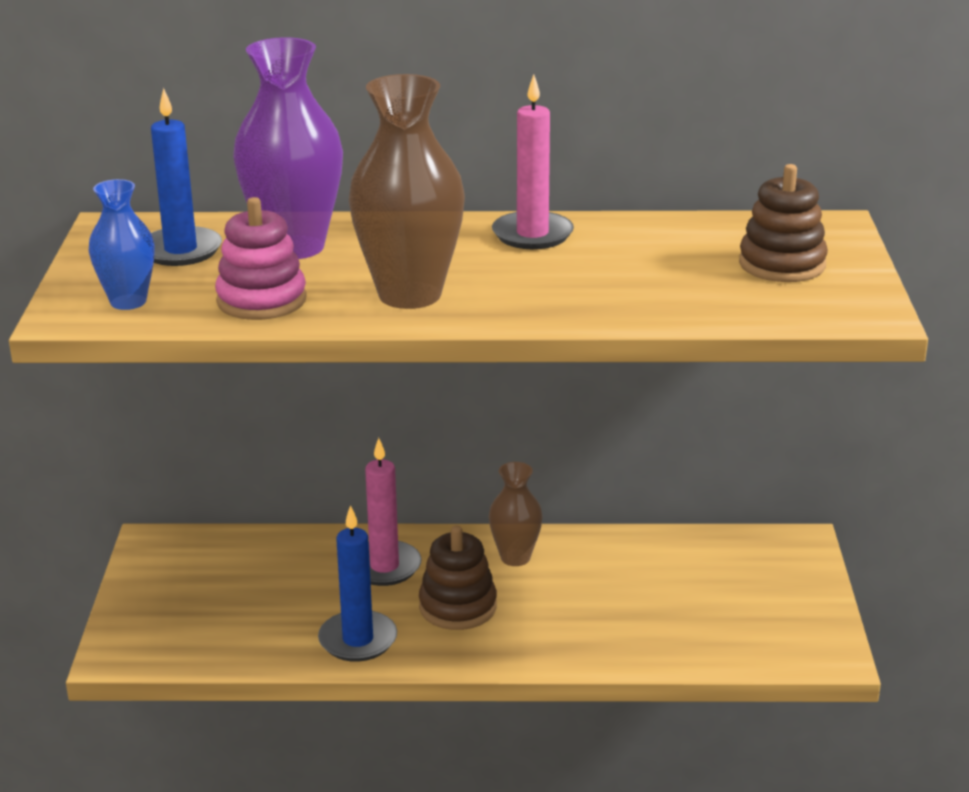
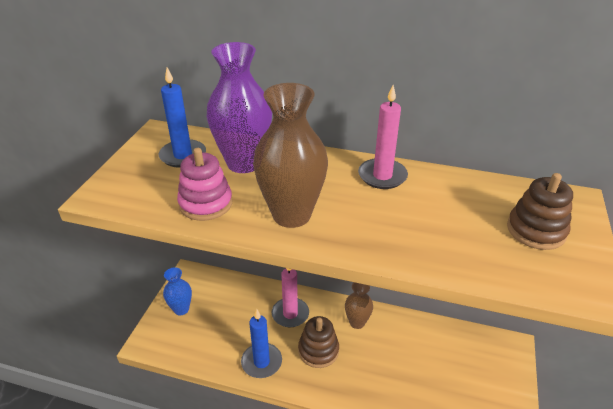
camera: 15 degrees right, 10 degrees up
blue vase [89,179,155,310] -> blue vase moved to [163,267,192,315]

